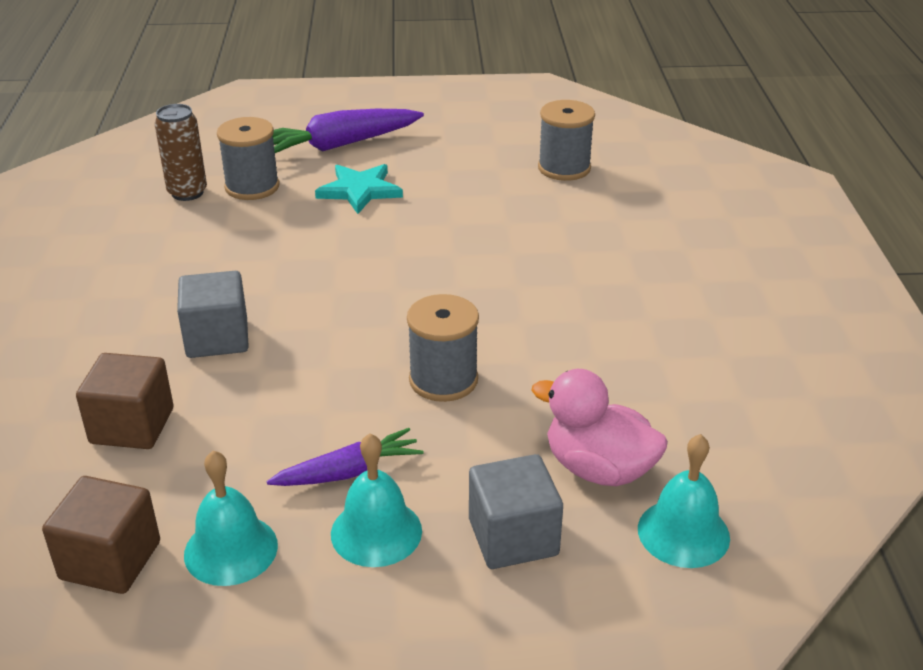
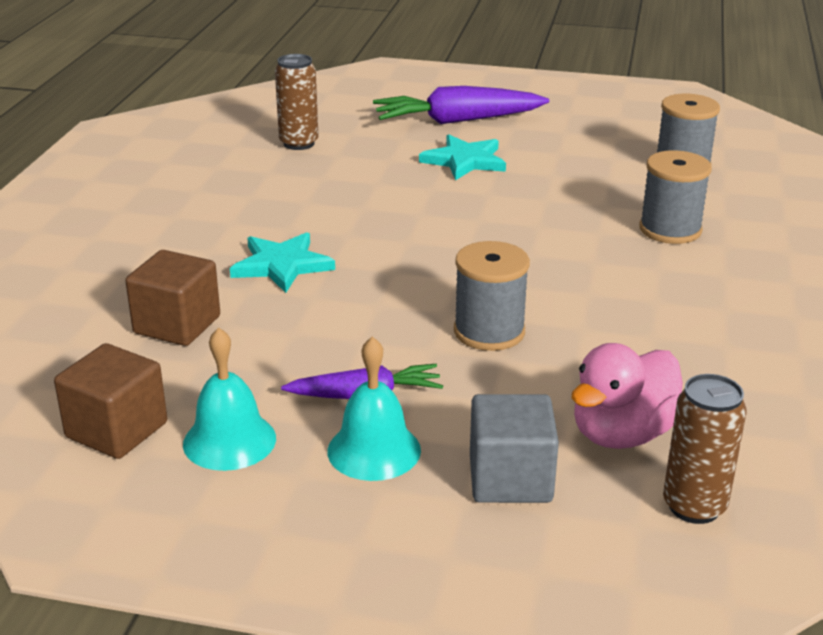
camera: 15 degrees right, 5 degrees down
grey cube [177,271,249,358] -> turquoise star [230,232,335,293]
grey spool [217,117,280,200] -> grey spool moved to [639,150,712,244]
pink duck [531,369,668,486] -> pink duck turned 90 degrees counterclockwise [572,343,683,449]
turquoise bell [638,434,730,568] -> brown can [663,374,747,524]

